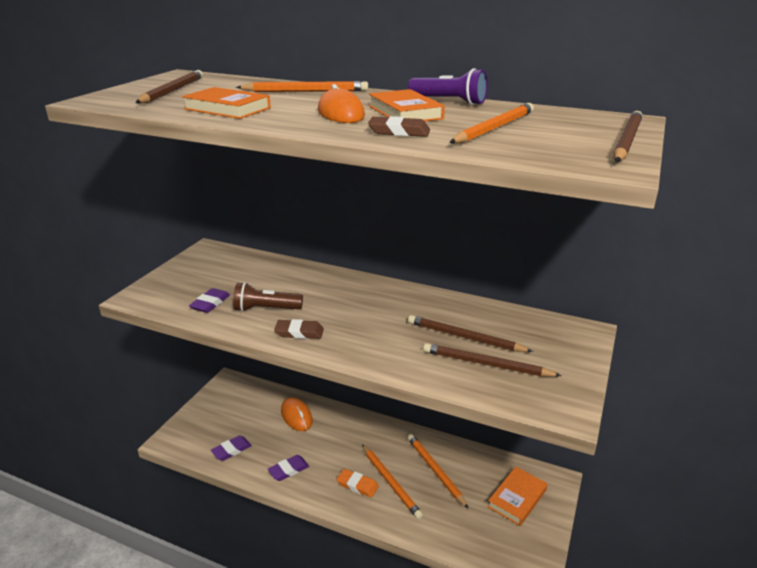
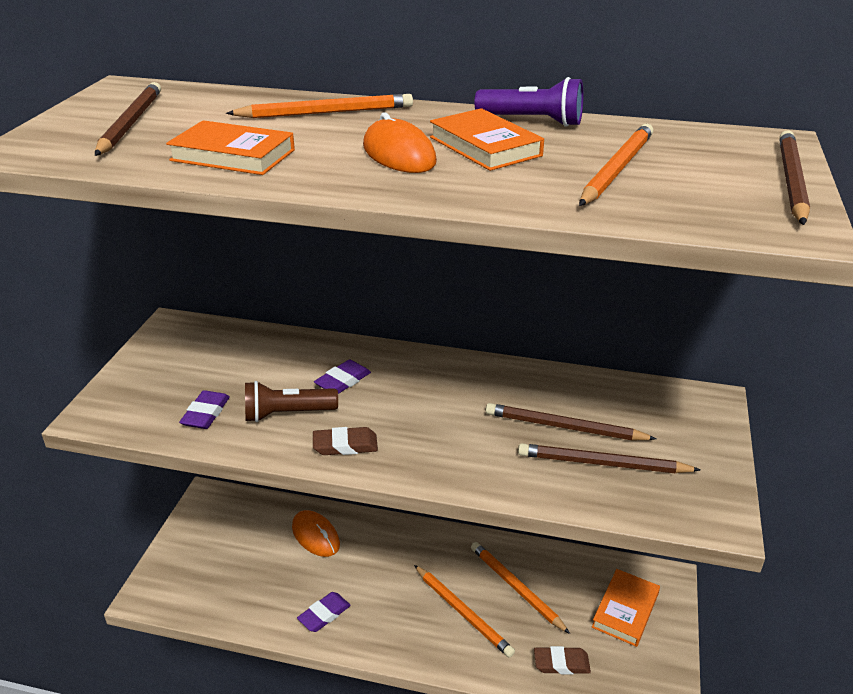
camera: 10 degrees left, 5 degrees up
purple eraser [211,435,252,461] -> purple eraser moved to [314,360,371,394]
orange eraser [336,469,379,498] -> none
brown eraser [368,116,430,137] -> brown eraser moved to [534,646,591,674]

